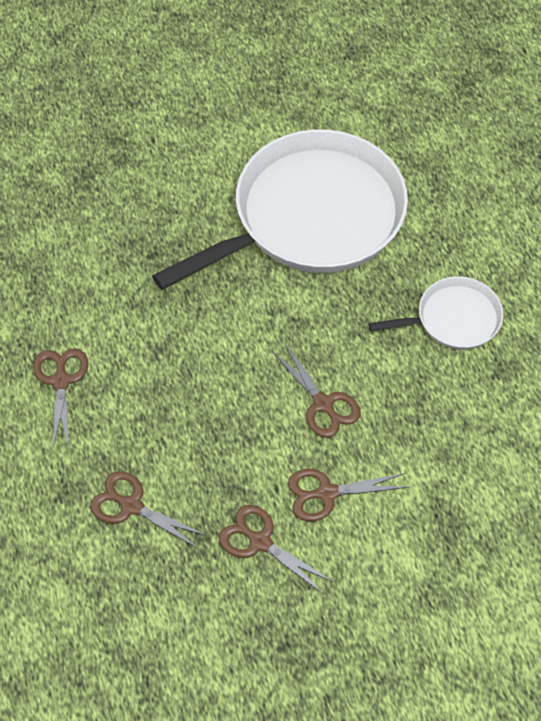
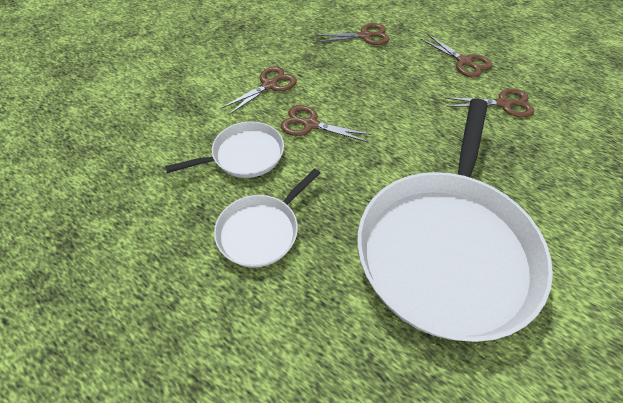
camera: 145 degrees right, 5 degrees down
brown scissors [219,505,334,594] -> brown scissors moved to [445,89,534,117]
none -> white pan [165,122,284,178]

